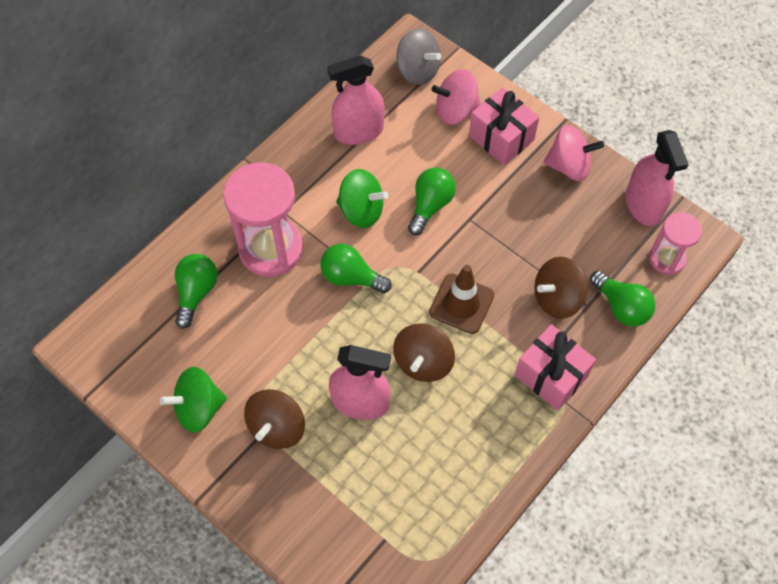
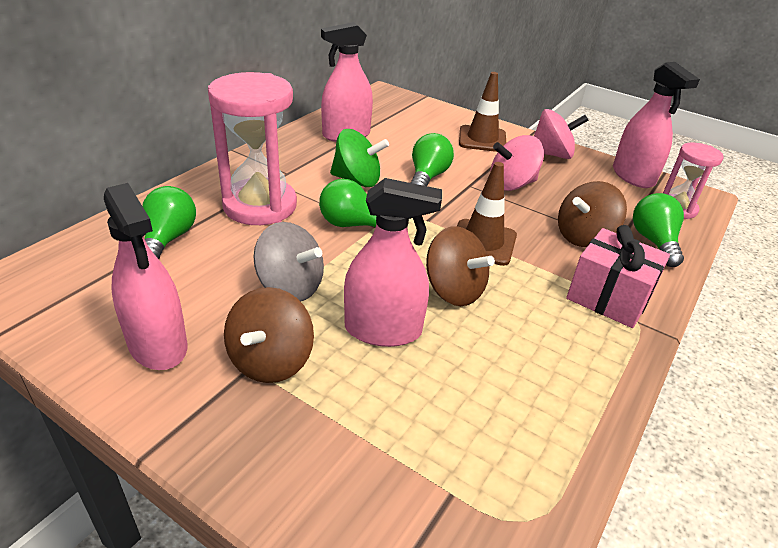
camera: 10 degrees left, 25 degrees down
green spinning top [160,367,227,433] -> pink spray bottle [104,183,188,370]
brown spinning top [393,323,455,382] -> brown spinning top turned 60 degrees counterclockwise [426,226,495,306]
grey spinning top [396,28,441,85] -> grey spinning top moved to [254,222,324,302]
pink spinning top [431,69,481,125] -> pink spinning top moved to [491,135,544,191]
pink gift [469,87,539,165] -> brown traffic cone [459,72,506,152]
green light bulb [590,271,655,326] -> green light bulb turned 135 degrees counterclockwise [633,193,684,267]

